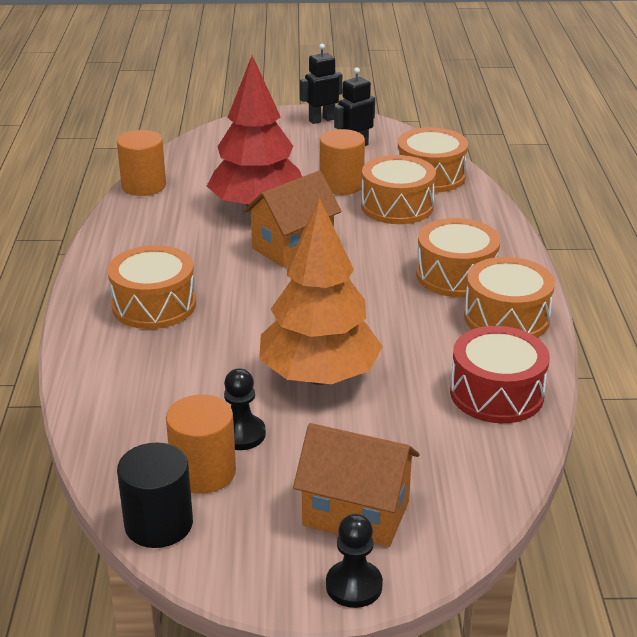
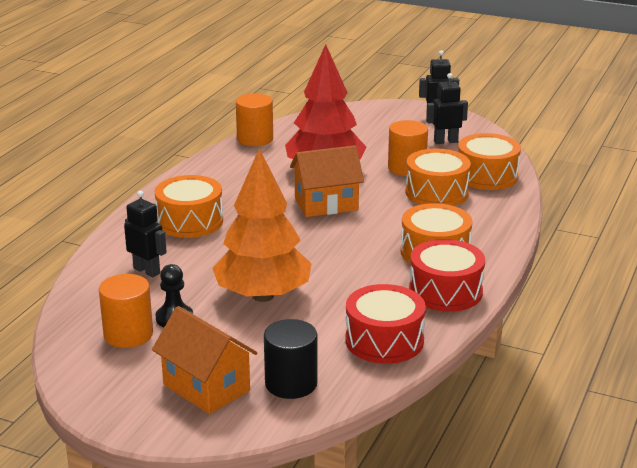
camera: 25 degrees right, 5 degrees down
black cylinder [117,442,193,548] -> black cylinder moved to [264,319,318,399]
black pawn [326,514,383,608] -> none
orange drum [464,257,555,338] -> red drum [409,239,485,312]
none -> black robot [124,191,167,277]

